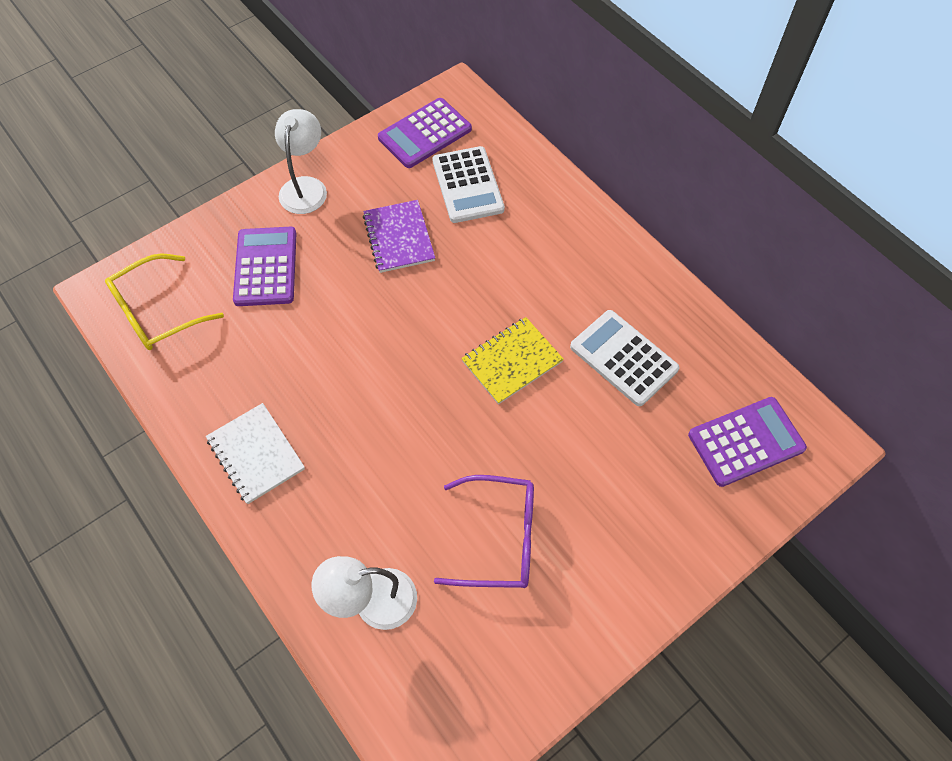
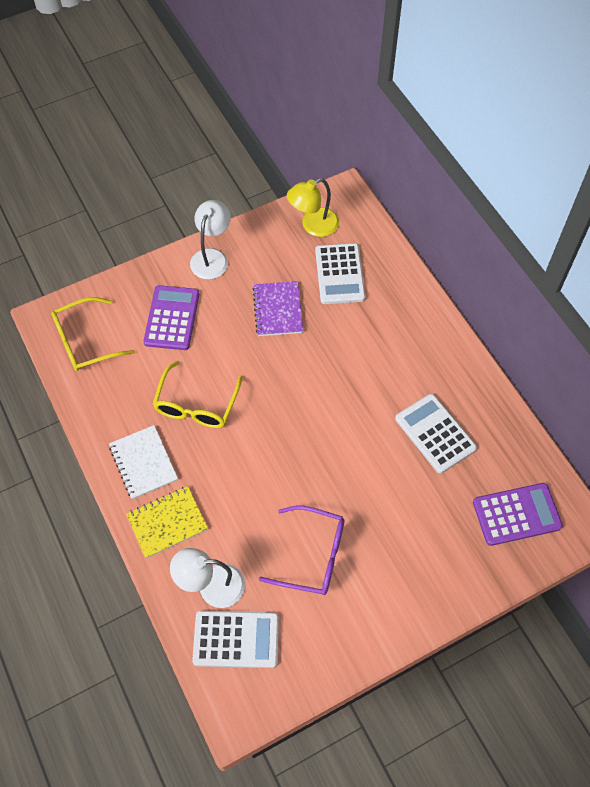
camera: 10 degrees right, 0 degrees up
purple calculator [378,98,472,168] -> yellow lamp [287,178,339,237]
yellow notebook [461,317,564,404] -> yellow notebook moved to [126,486,208,558]
none -> yellow glasses [153,361,242,428]
none -> white calculator [192,611,279,668]

